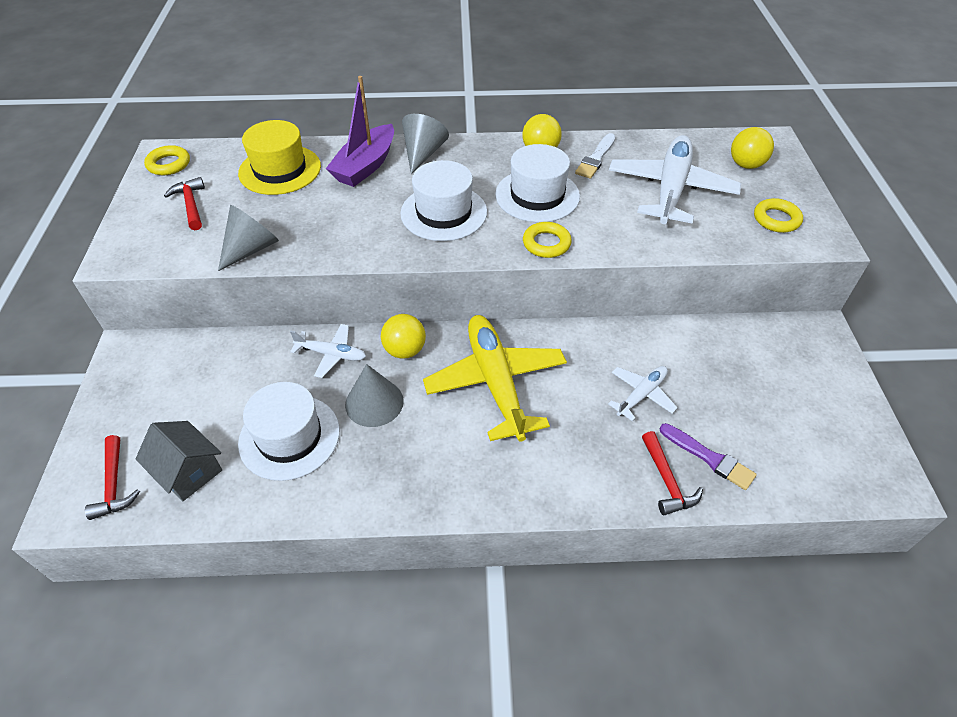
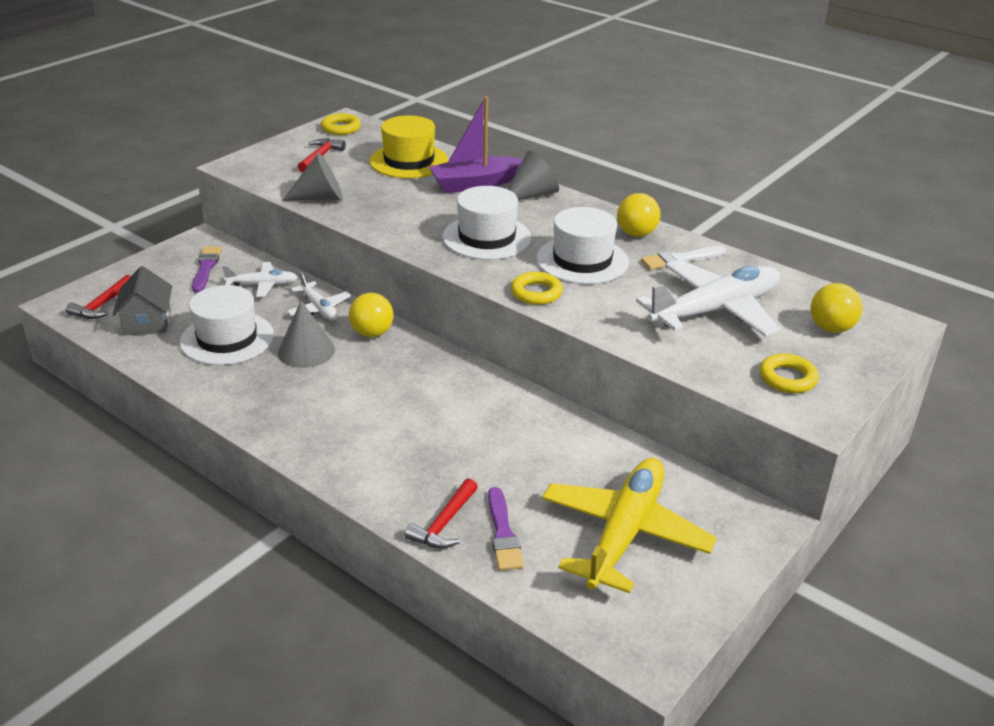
camera: 40 degrees right, 15 degrees down
yellow plane [423,315,567,442] -> yellow plane moved to [542,458,717,593]
white plane [608,366,678,421] -> white plane moved to [222,262,298,297]
none -> purple brush [192,247,222,292]

